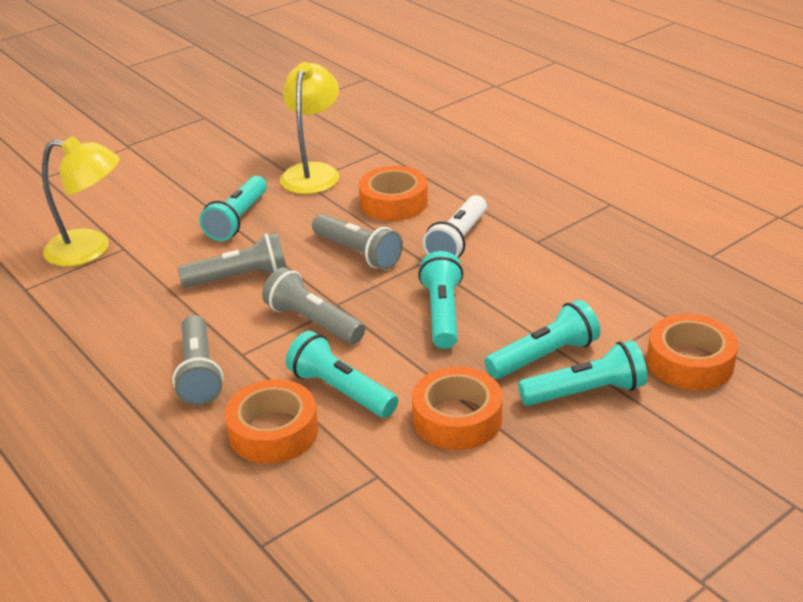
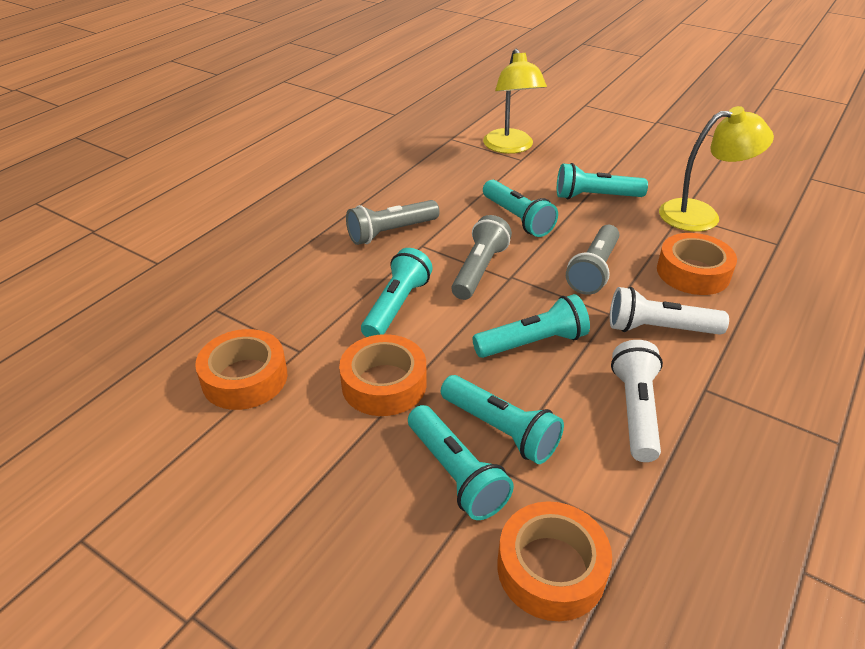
camera: 70 degrees right, 5 degrees up
grey flashlight [178,232,287,288] -> turquoise flashlight [483,180,558,237]
orange tape [225,379,318,464] -> orange tape moved to [195,329,287,410]
none -> white flashlight [611,340,663,462]

